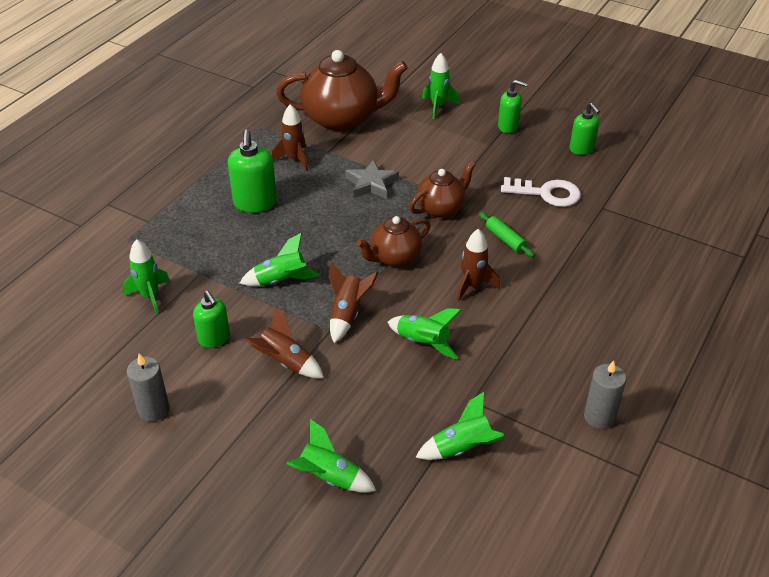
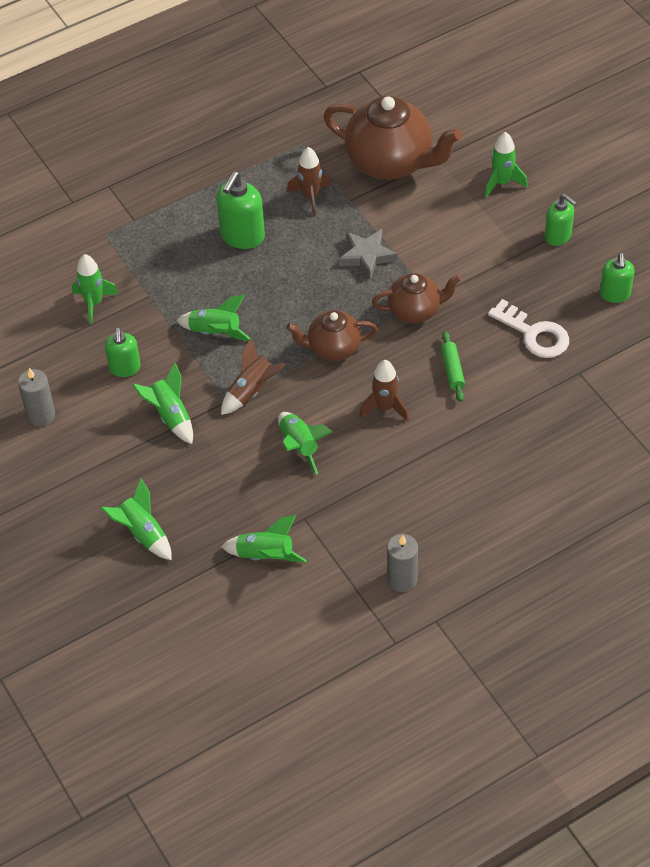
camera: 30 degrees right, 10 degrees up
brown rocket [244,306,324,378] -> green rocket [132,363,193,444]

